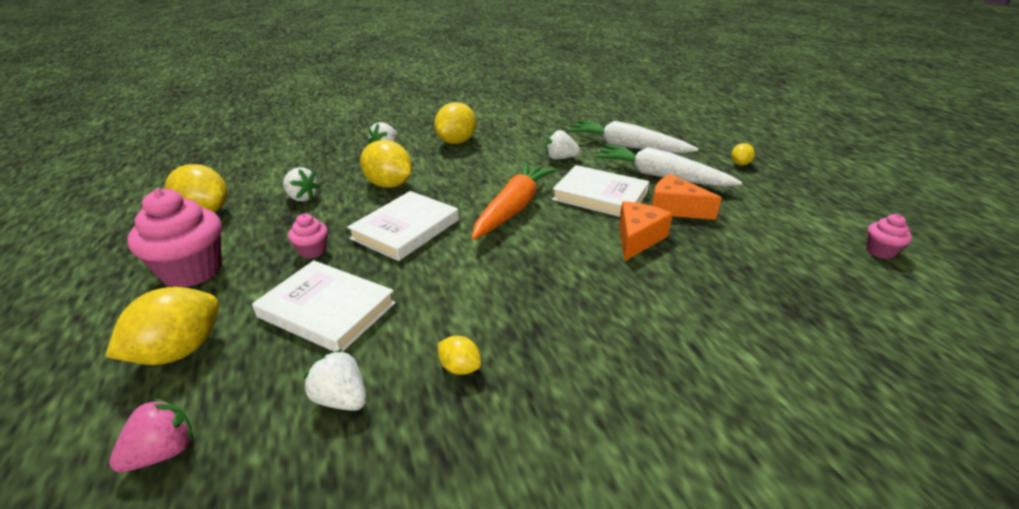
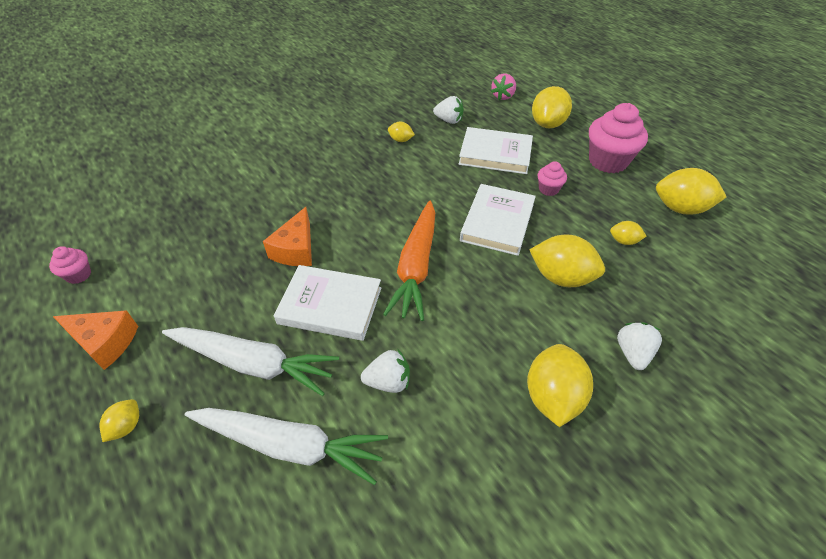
camera: 165 degrees right, 15 degrees up
white strawberry [283,167,320,201] -> yellow lemon [610,221,647,245]
orange cheese [652,174,722,220] -> orange cheese moved to [53,310,138,370]

